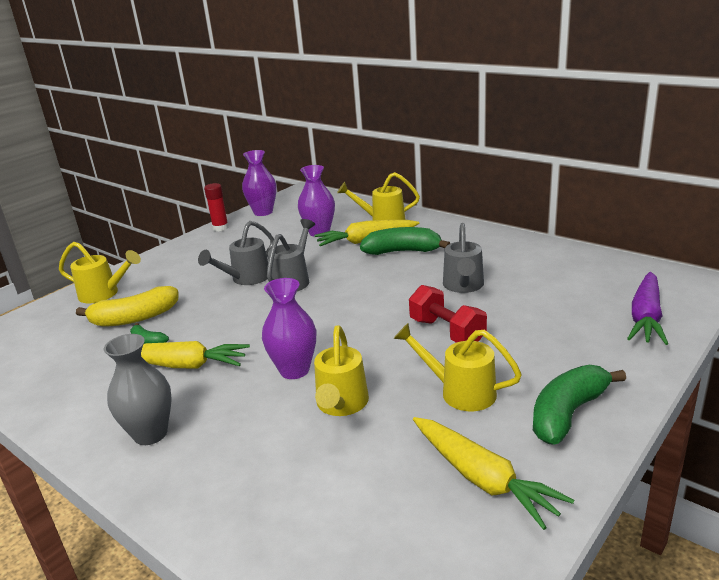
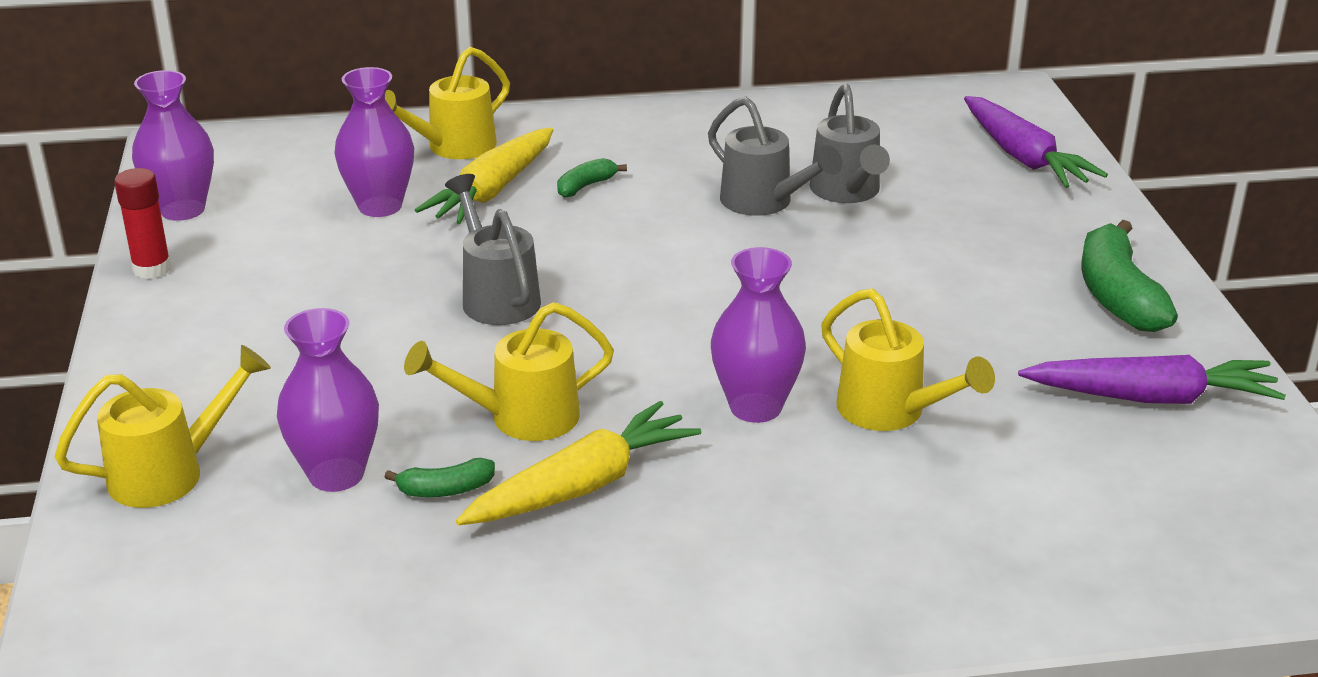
camera: 50 degrees left, 5 degrees up
yellow banana [76,286,178,327] -> purple vase [277,308,379,492]
grey vase [104,334,172,445] -> none
grey watering can [198,221,274,285] -> grey watering can moved to [810,84,890,203]
green banana [360,227,450,255] -> green banana [557,158,627,198], size x0.50
yellow watering can [394,323,522,411] -> yellow watering can moved to [404,302,614,441]
red dumbbell [409,285,487,343] -> none
yellow carrot [413,417,574,530] -> purple carrot [1018,355,1286,404]

